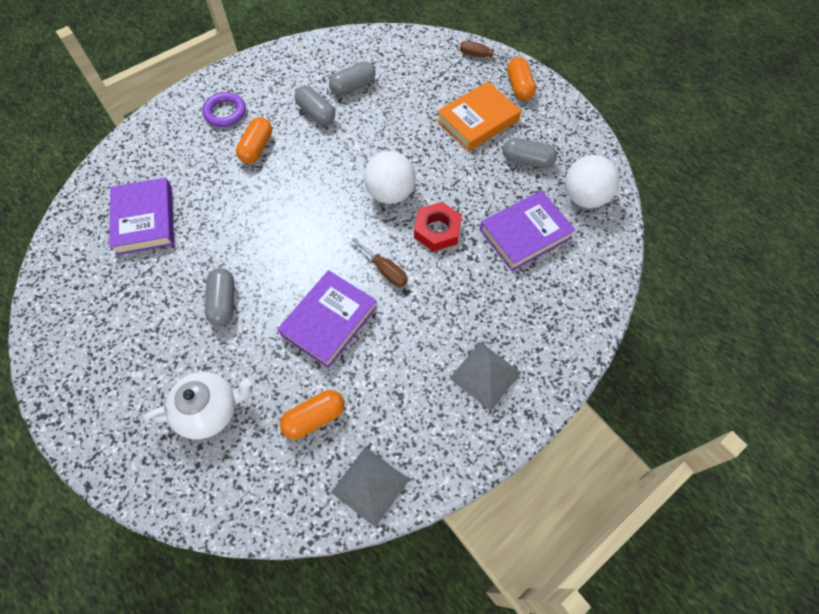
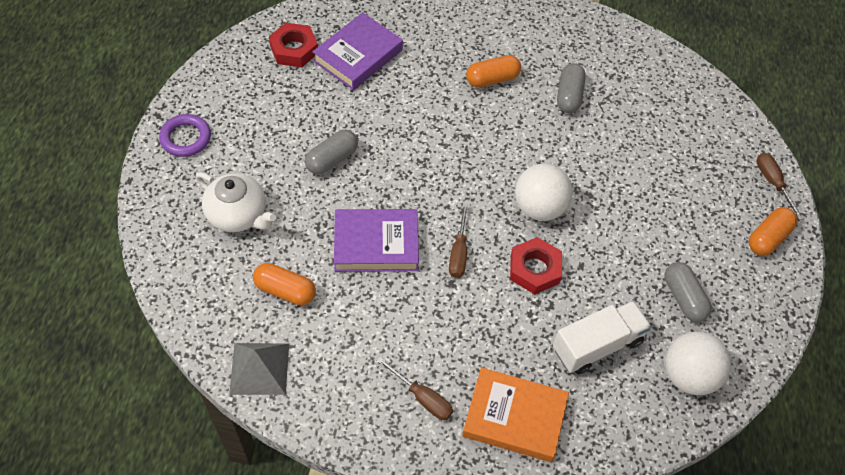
camera: 50 degrees right, 5 degrees down
purple ring [202,92,246,127] -> purple ring moved to [159,114,211,157]
grey capsule [329,61,376,96] -> none
orange book [437,81,521,151] -> orange book moved to [462,367,569,462]
grey pyramid [449,342,521,411] -> brown screwdriver [377,357,453,420]
purple book [480,190,576,271] -> white truck [553,301,652,375]
none -> red nut [269,23,318,67]

